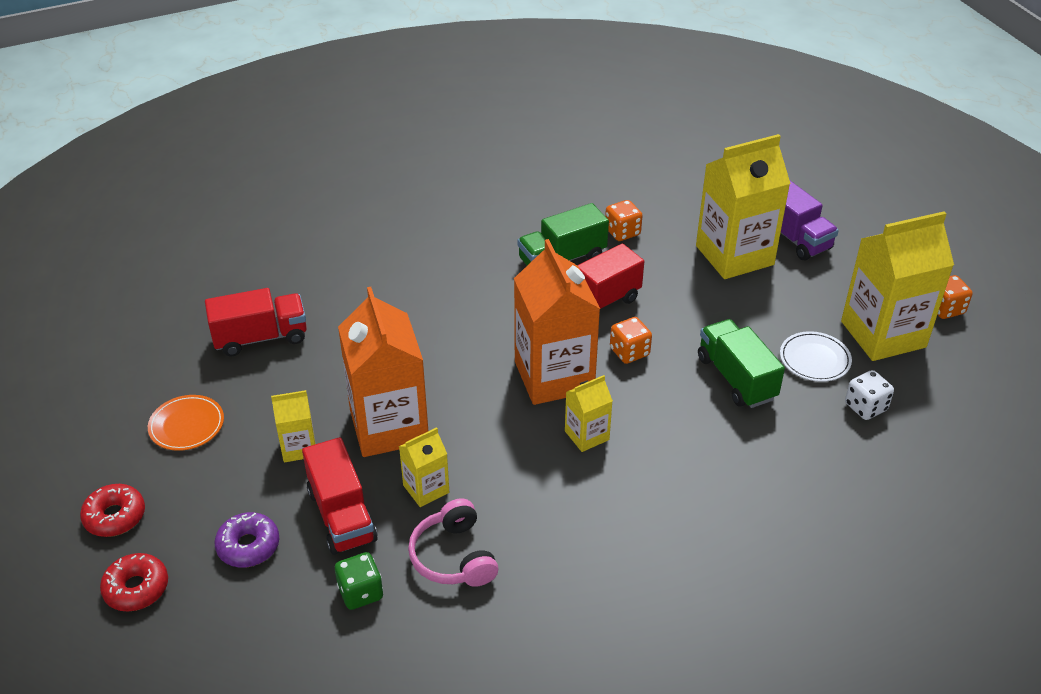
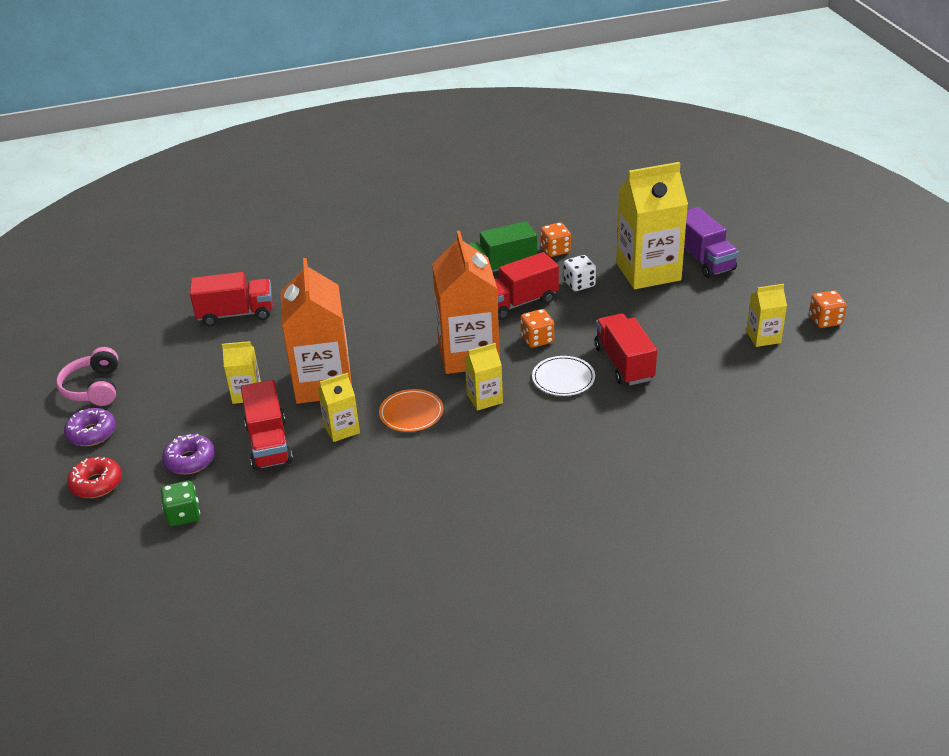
camera: 10 degrees right, 5 degrees down
red donut [80,484,145,537] -> purple donut [64,408,116,446]
orange plate [148,395,224,451] -> orange plate moved to [379,389,444,432]
green dice [335,552,383,610] -> green dice moved to [161,481,200,526]
pink headphones [408,499,498,587] -> pink headphones moved to [56,347,118,406]
green truck [698,319,785,408] -> red truck [595,314,657,385]
white plate [780,331,852,382] -> white plate moved to [532,356,595,396]
yellow carton [841,211,954,361] -> yellow carton [746,284,787,347], size x0.49
white dice [845,370,894,420] -> white dice moved to [563,255,596,291]

